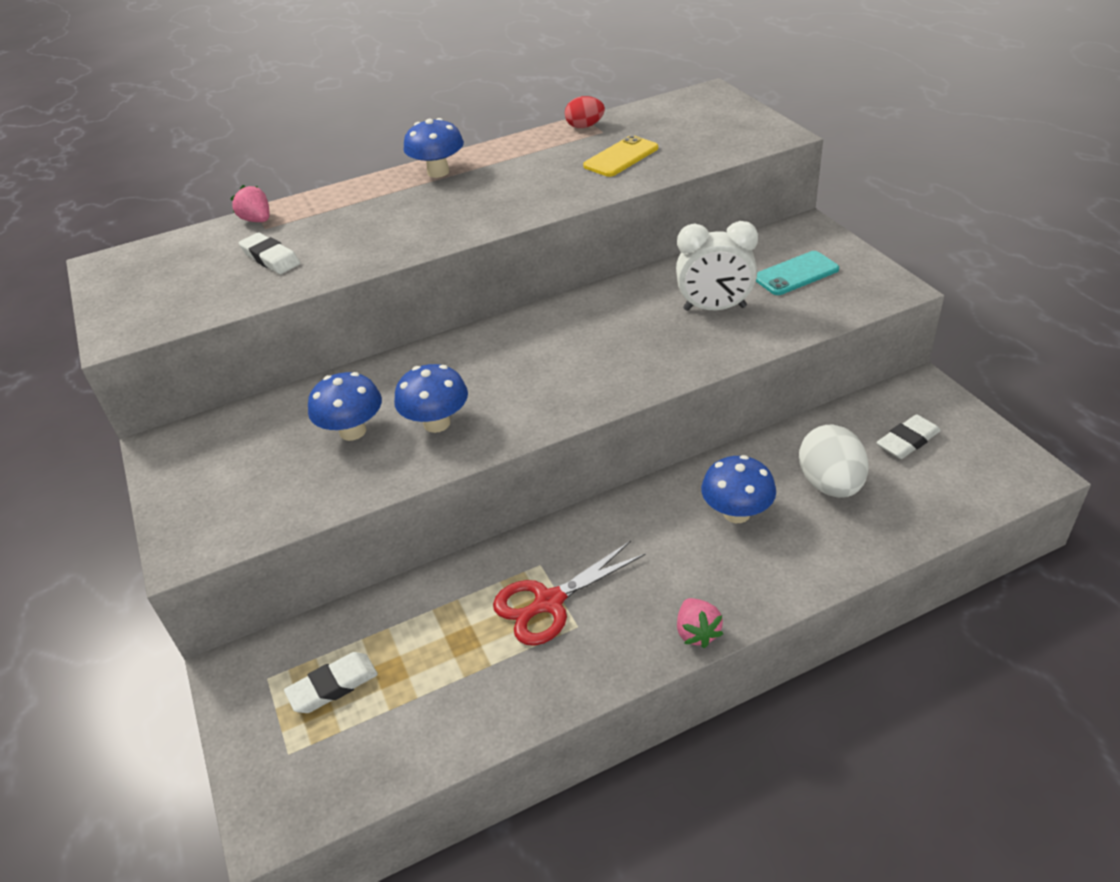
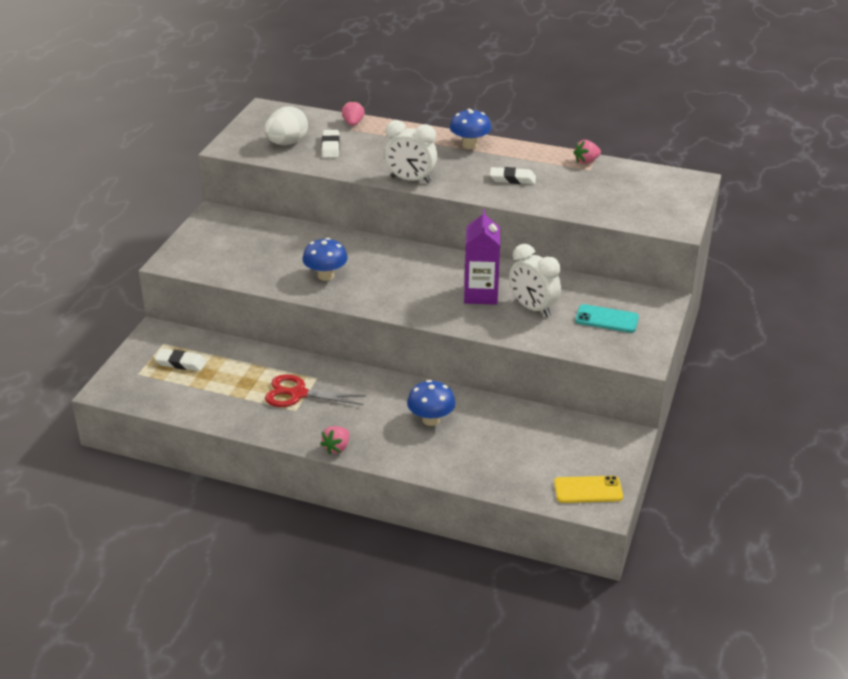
camera: 40 degrees right, 5 degrees down
blue mushroom [308,372,382,441] -> none
red egg [565,96,605,128] -> pink strawberry [573,140,601,164]
yellow phone [583,135,658,177] -> yellow phone moved to [554,476,623,503]
white egg [799,425,868,498] -> white egg moved to [265,106,308,145]
white eraser [876,414,941,459] -> white eraser moved to [490,167,536,184]
none -> white clock [384,120,437,183]
none -> purple carton [464,209,500,305]

